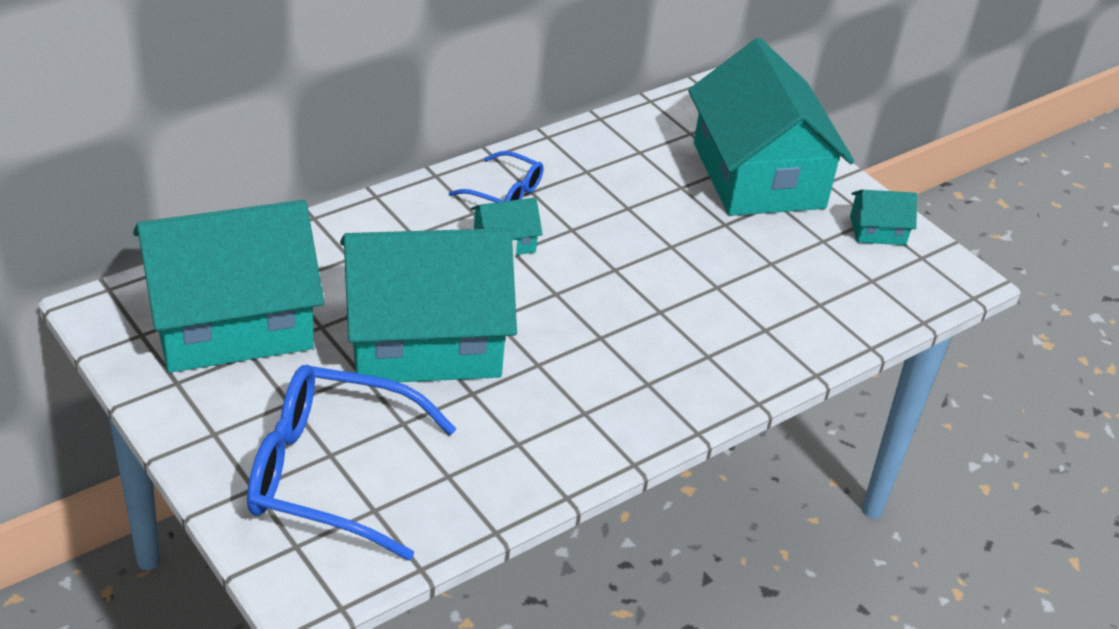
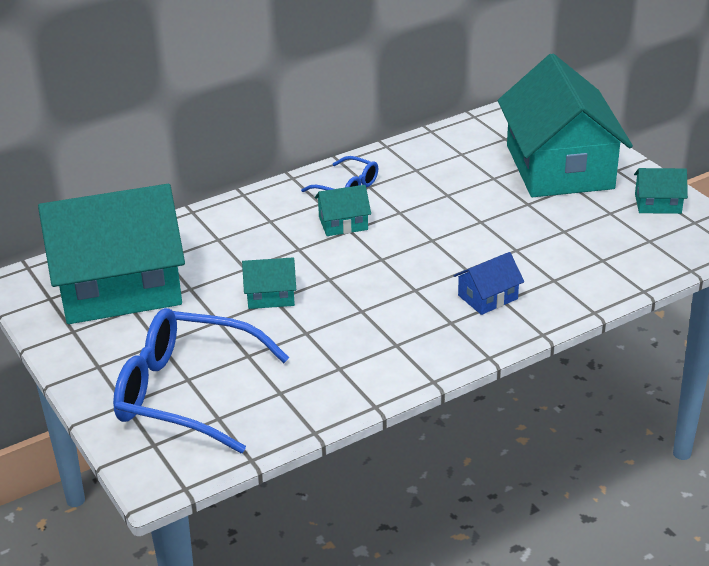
camera: 10 degrees right, 5 degrees down
turquoise house [340,228,517,382] -> turquoise house [242,257,296,309], size x0.40
none -> blue house [454,252,524,315]

